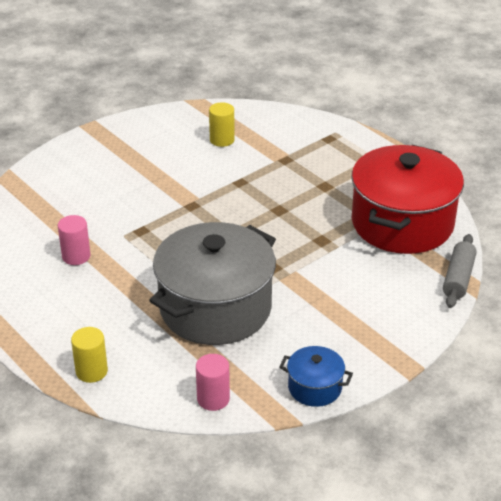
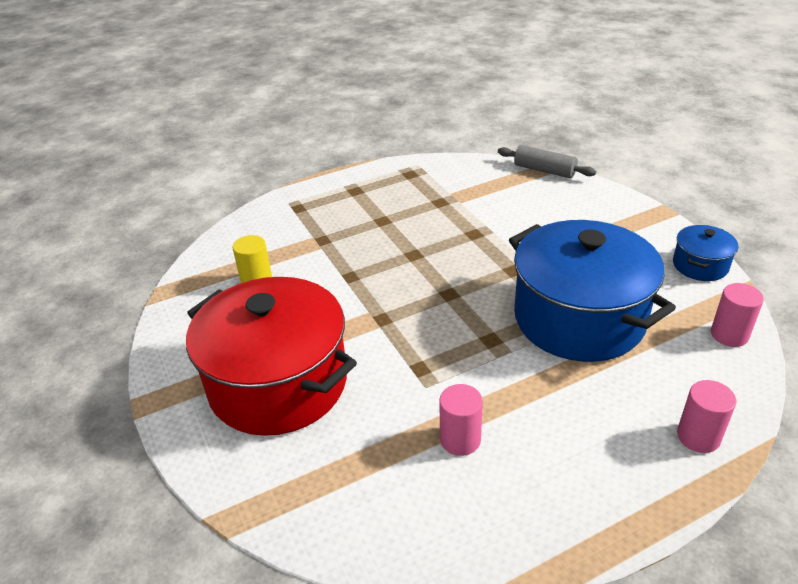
camera: 75 degrees left, 0 degrees up
yellow cylinder [71,327,108,383] -> pink cylinder [677,380,736,453]
grey pot [149,222,276,345] -> blue pot [509,220,676,362]
red pot [351,145,464,254] -> red pot moved to [186,277,357,436]

